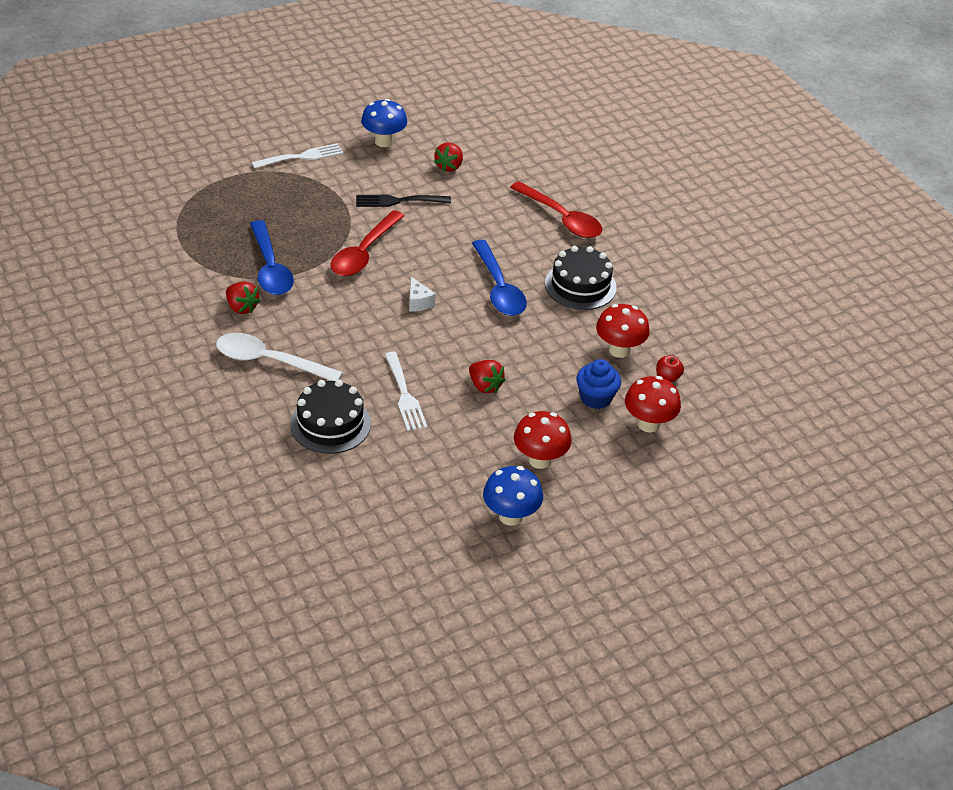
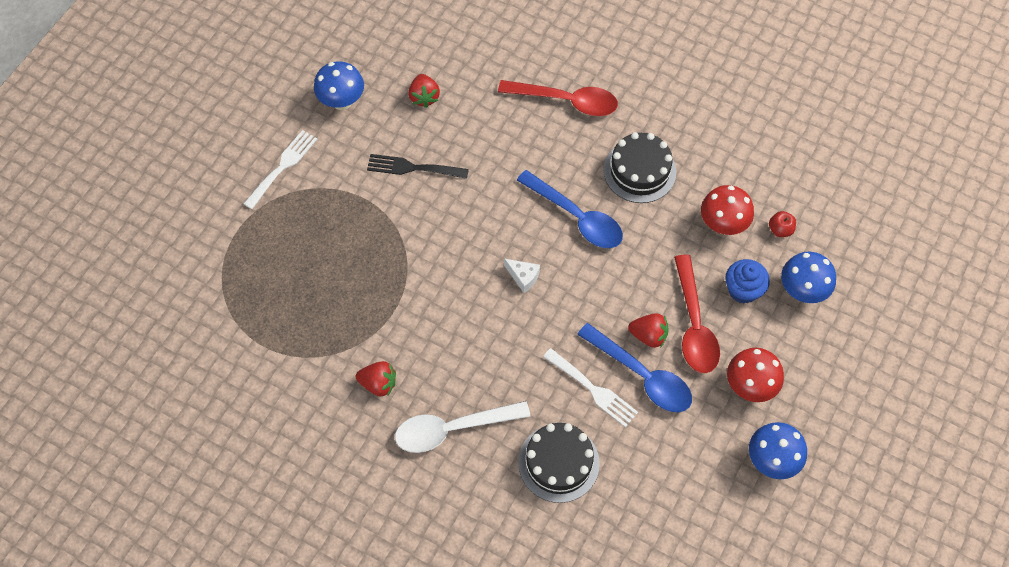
camera: 30 degrees left, 20 degrees up
blue spoon [250,220,294,295] -> blue spoon moved to [577,323,692,412]
red spoon [331,210,404,276] -> red spoon moved to [674,255,720,373]
black fork [356,195,451,207] -> black fork turned 45 degrees clockwise [367,154,469,179]
red mushroom [625,376,681,433] -> blue mushroom [781,252,836,303]

